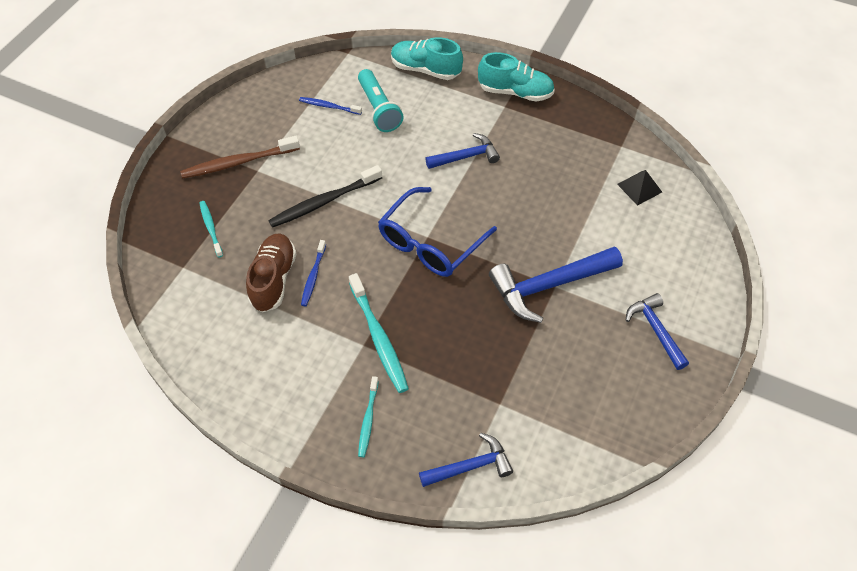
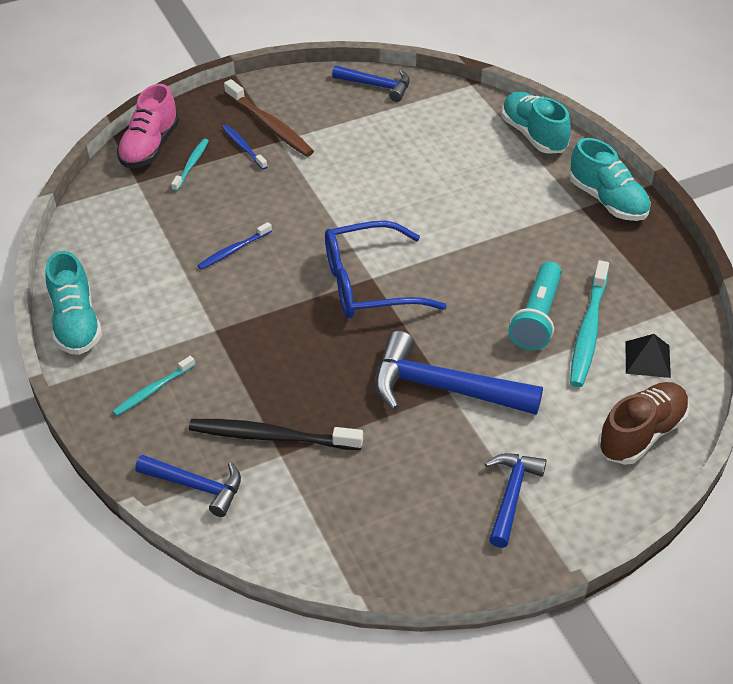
camera: 40 degrees right, 10 degrees down
brown toothbrush [180,136,300,179] -> brown toothbrush turned 150 degrees counterclockwise [224,79,314,157]
brown shoe [246,233,296,313] -> brown shoe moved to [598,382,690,465]
black toothbrush [268,165,382,228] -> black toothbrush moved to [189,419,363,450]
blue toothbrush [299,97,362,115] -> blue toothbrush moved to [222,125,268,170]
turquoise toothbrush [349,273,409,393] -> turquoise toothbrush moved to [570,260,609,387]
turquoise flashlight [358,69,404,132] -> turquoise flashlight moved to [509,261,562,350]
blue hammer [425,133,500,169] -> blue hammer moved to [332,65,410,102]
none -> turquoise shoe [46,251,102,355]
none -> pink shoe [117,84,179,168]

